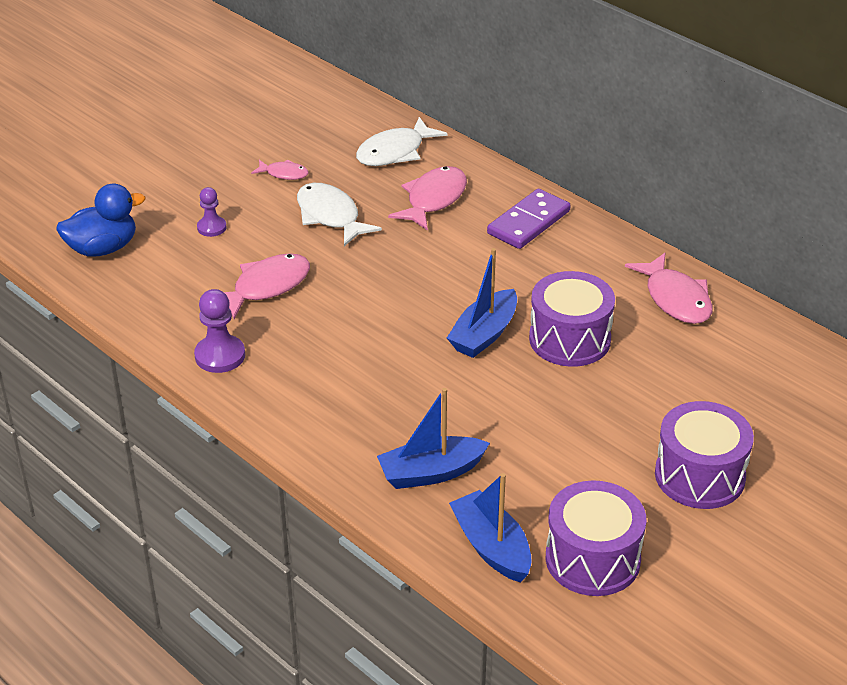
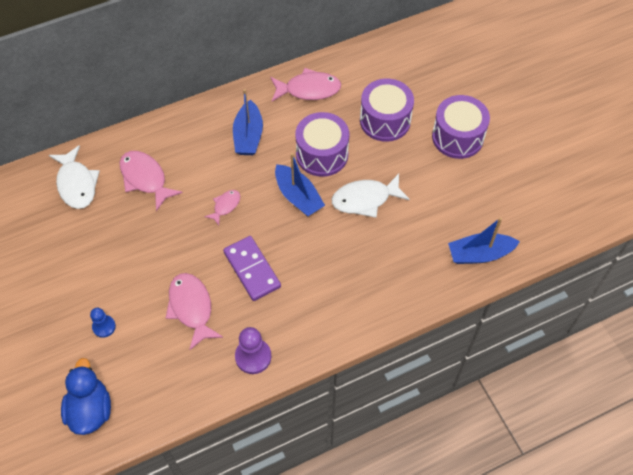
camera: 70 degrees left, 20 degrees up
purple pawn [197,187,227,237] -> blue pawn [90,308,116,338]
pink fish [251,160,309,180] -> pink fish moved to [204,190,240,225]
white fish [297,183,382,246] -> white fish moved to [332,174,410,218]
blue boat [377,388,490,489] -> blue boat moved to [233,89,263,155]
purple domino [487,189,571,249] -> purple domino moved to [223,236,281,301]
purple drum [546,480,646,596] -> purple drum moved to [360,79,414,142]

